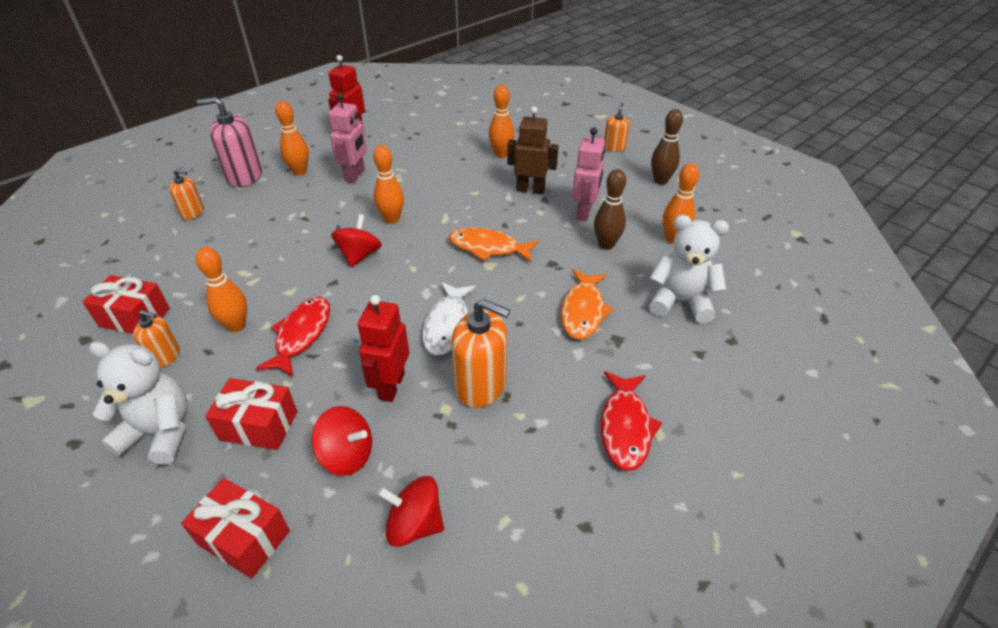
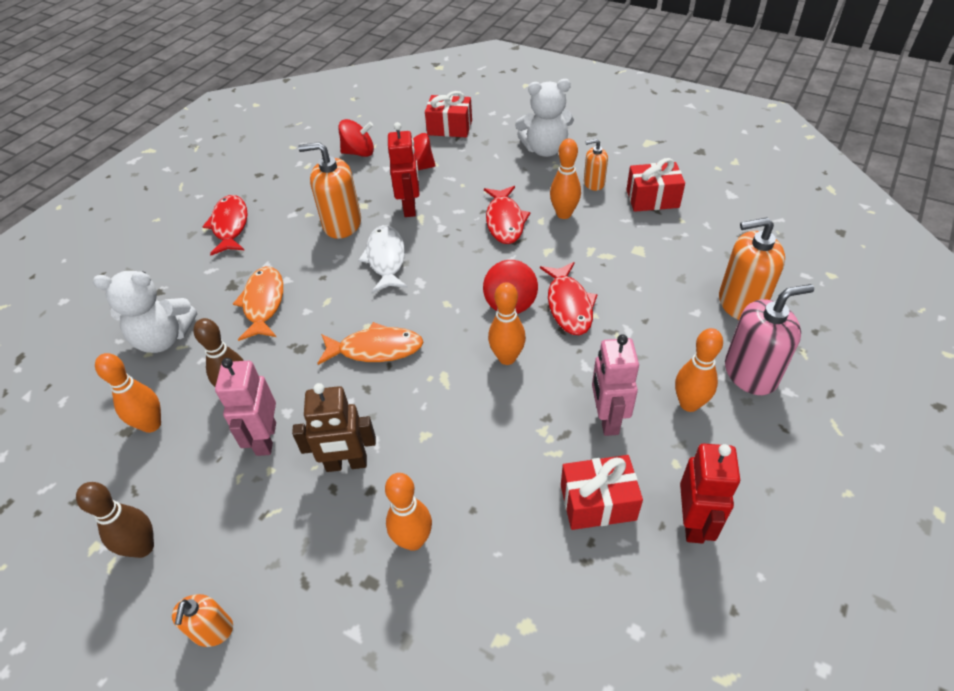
camera: 165 degrees right, 5 degrees up
orange soap dispenser [169,169,204,220] -> orange soap dispenser [719,217,785,320], size x1.77
red gift [205,378,297,450] -> red gift moved to [561,455,643,530]
none -> red fish [540,262,598,335]

